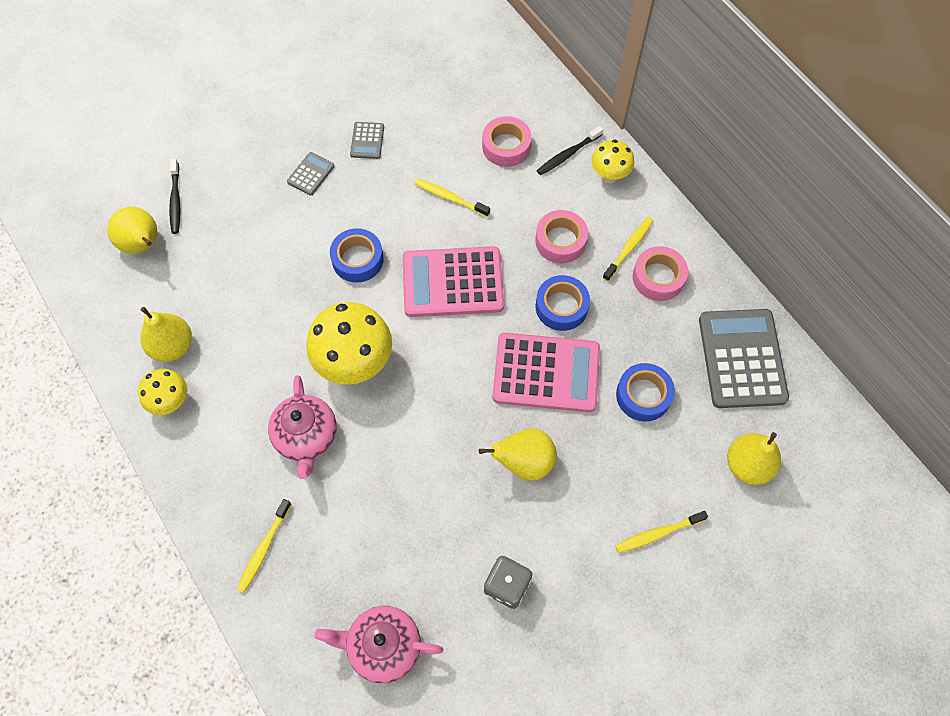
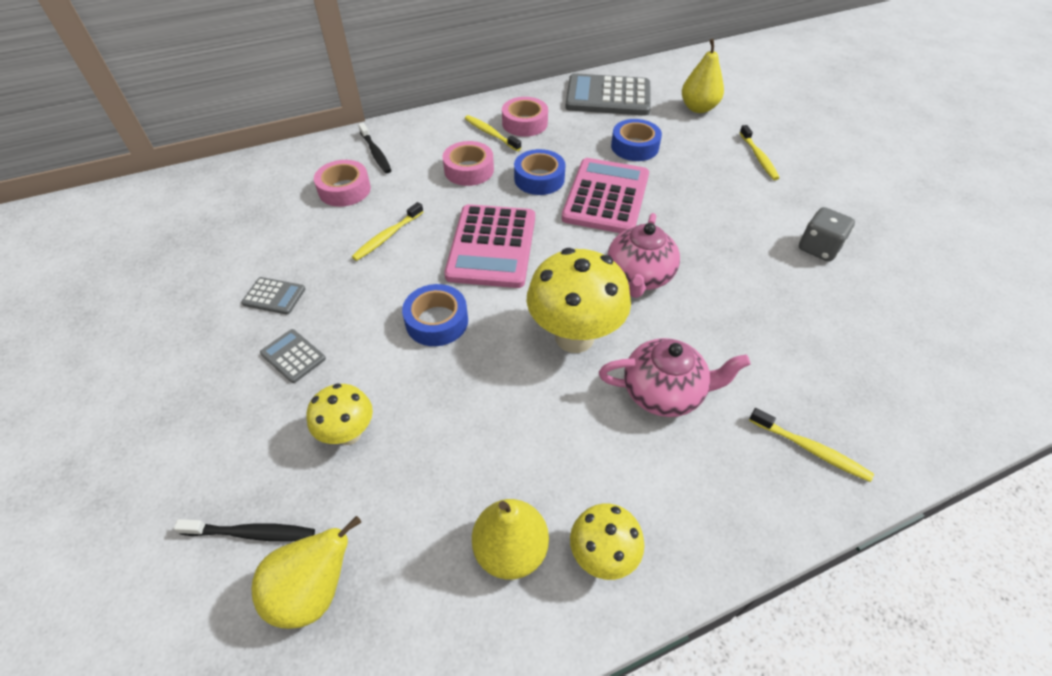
camera: 80 degrees left, 15 degrees down
pink teapot [314,606,443,683] -> pink teapot moved to [608,213,680,298]
yellow pear [479,428,557,481] -> none
yellow mushroom [591,140,634,183] -> yellow mushroom moved to [307,383,373,445]

